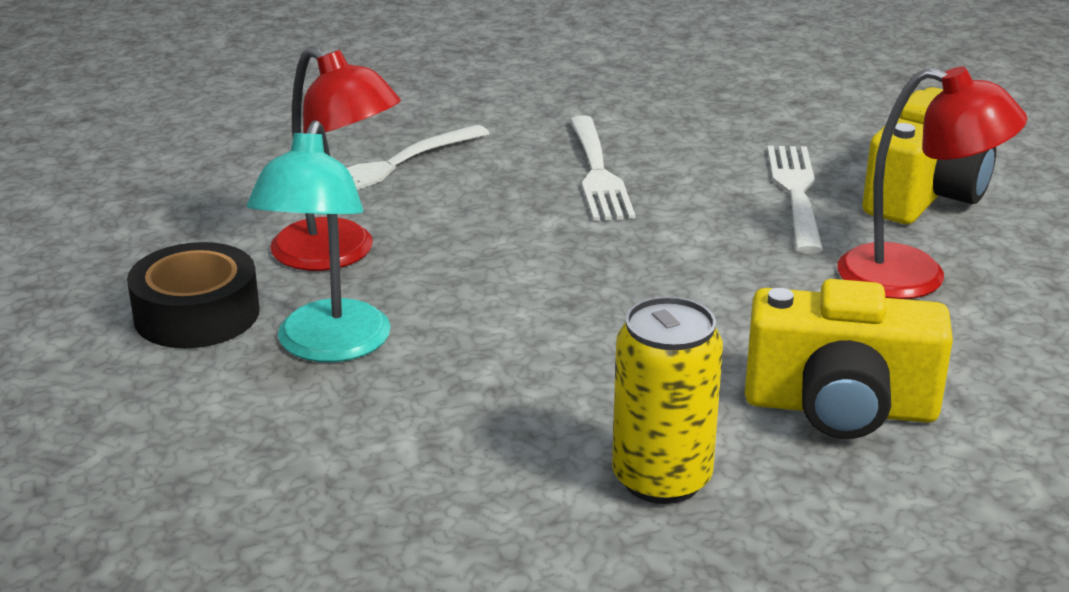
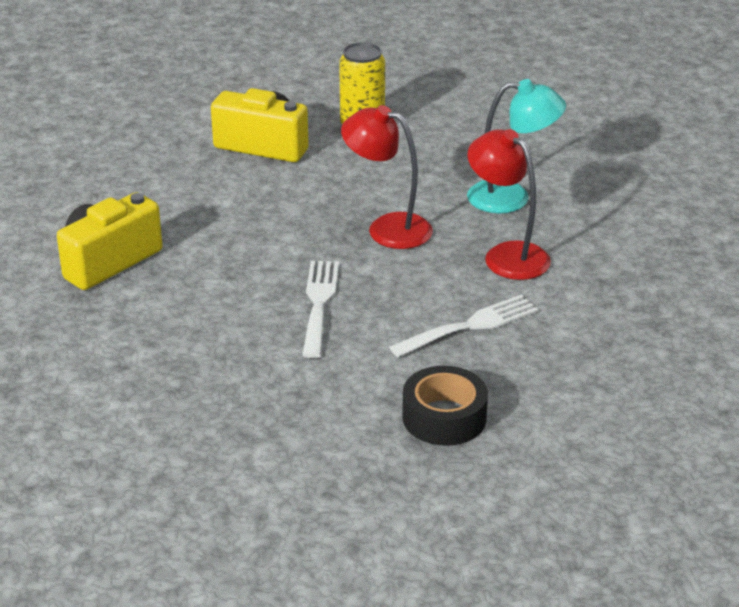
camera: 170 degrees left, 5 degrees up
black tape [127,242,260,348] -> black tape moved to [402,366,488,446]
turquoise lamp [247,120,391,362] -> turquoise lamp turned 75 degrees clockwise [467,79,566,213]
white fork [767,146,823,254] -> none
red lamp [838,66,1027,299] -> red lamp moved to [341,105,433,249]

